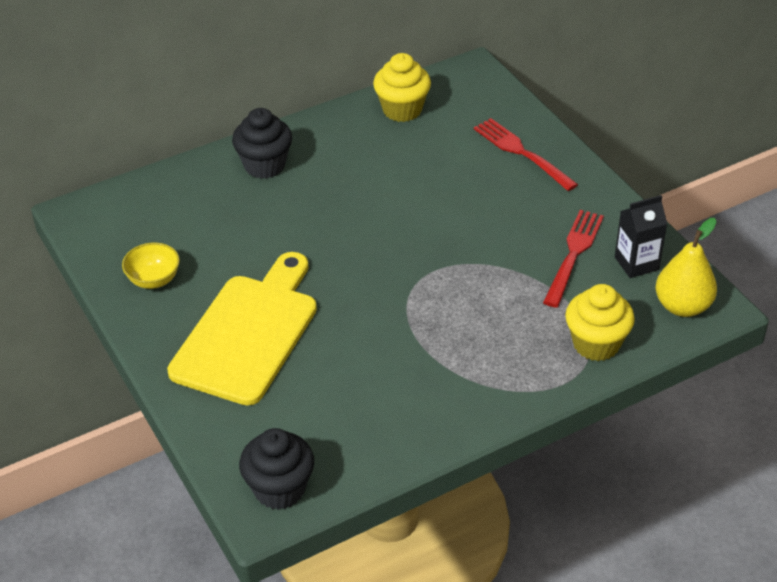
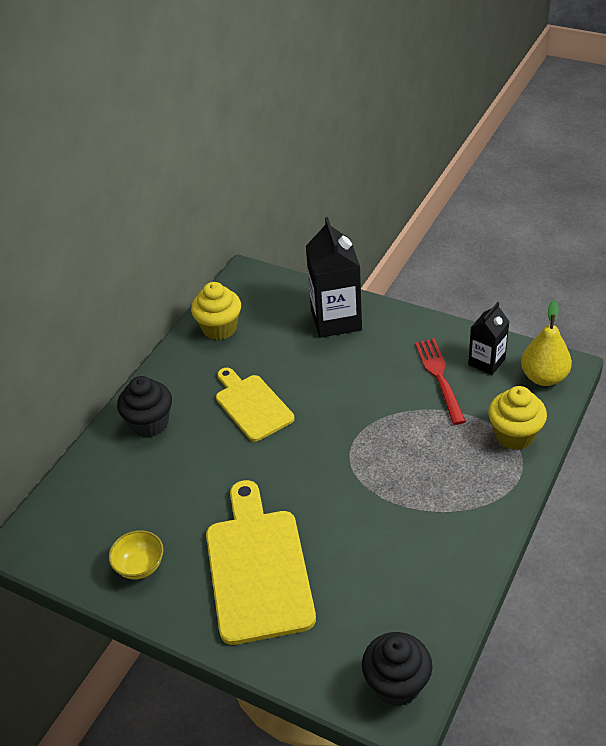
camera: 30 degrees left, 0 degrees up
red fork [474,118,578,191] -> black carton [306,217,362,338]
none -> yellow cutting board [216,368,295,442]

